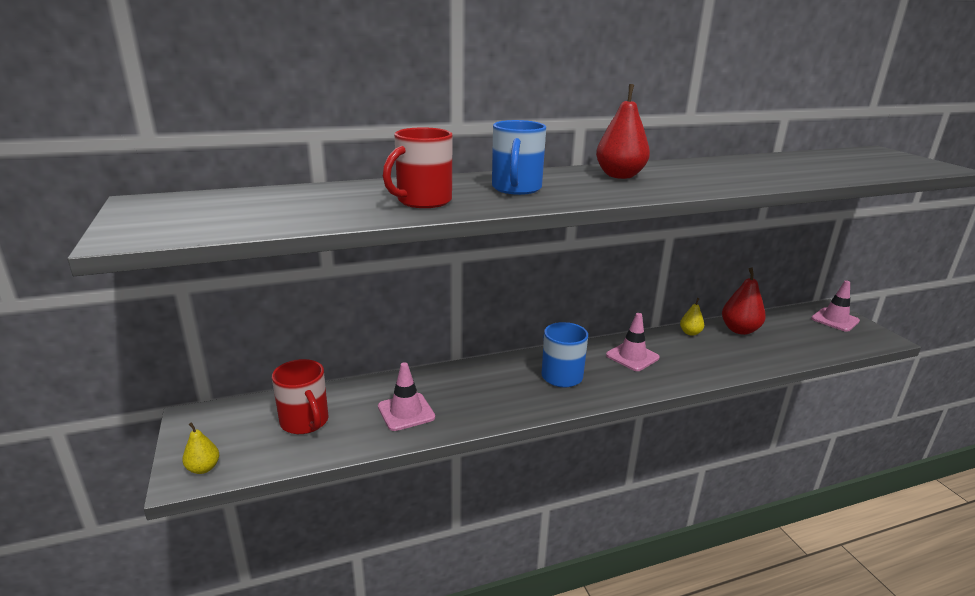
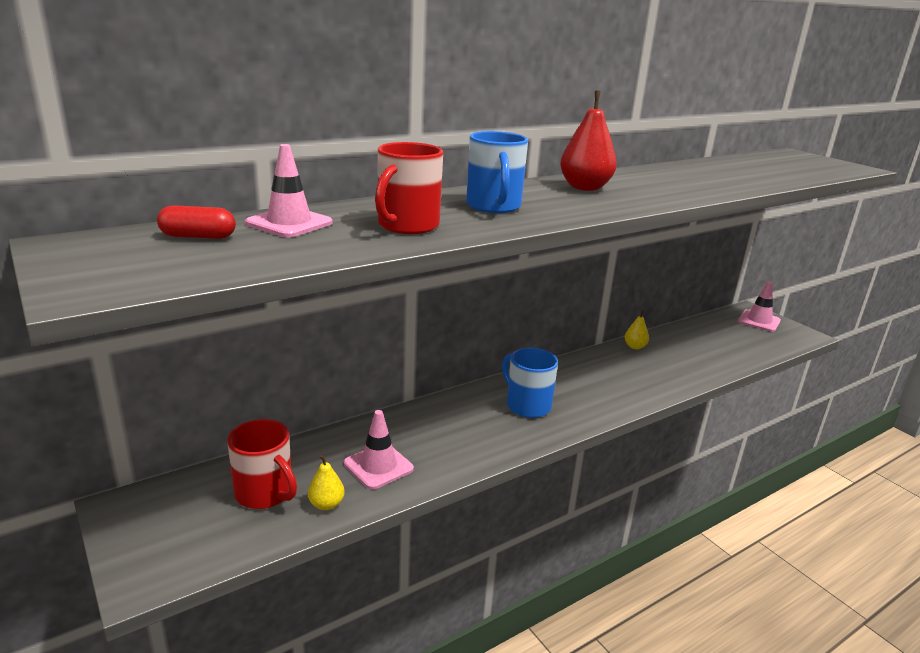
camera: 15 degrees left, 0 degrees up
yellow pear [182,422,219,474] -> yellow pear moved to [308,455,345,510]
pink traffic cone [606,313,660,371] -> pink traffic cone moved to [245,144,332,238]
red pear [722,268,766,335] -> none
none -> red capsule [157,205,236,239]

